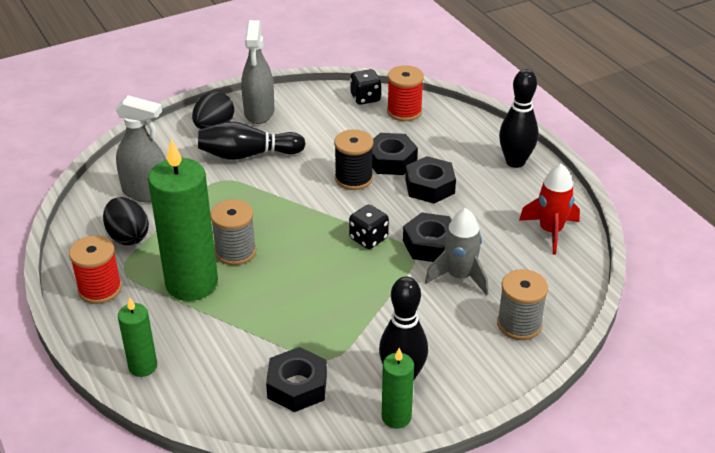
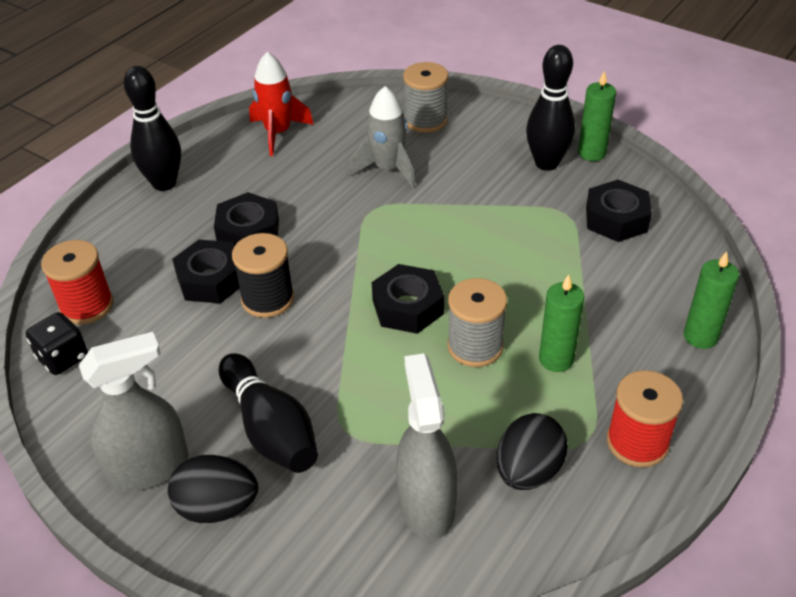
camera: 115 degrees left, 5 degrees up
green candle [148,139,218,301] -> green candle [539,274,584,372], size x0.50
black dice [349,204,389,249] -> none
black nut [403,213,452,262] -> black nut moved to [372,264,444,334]

